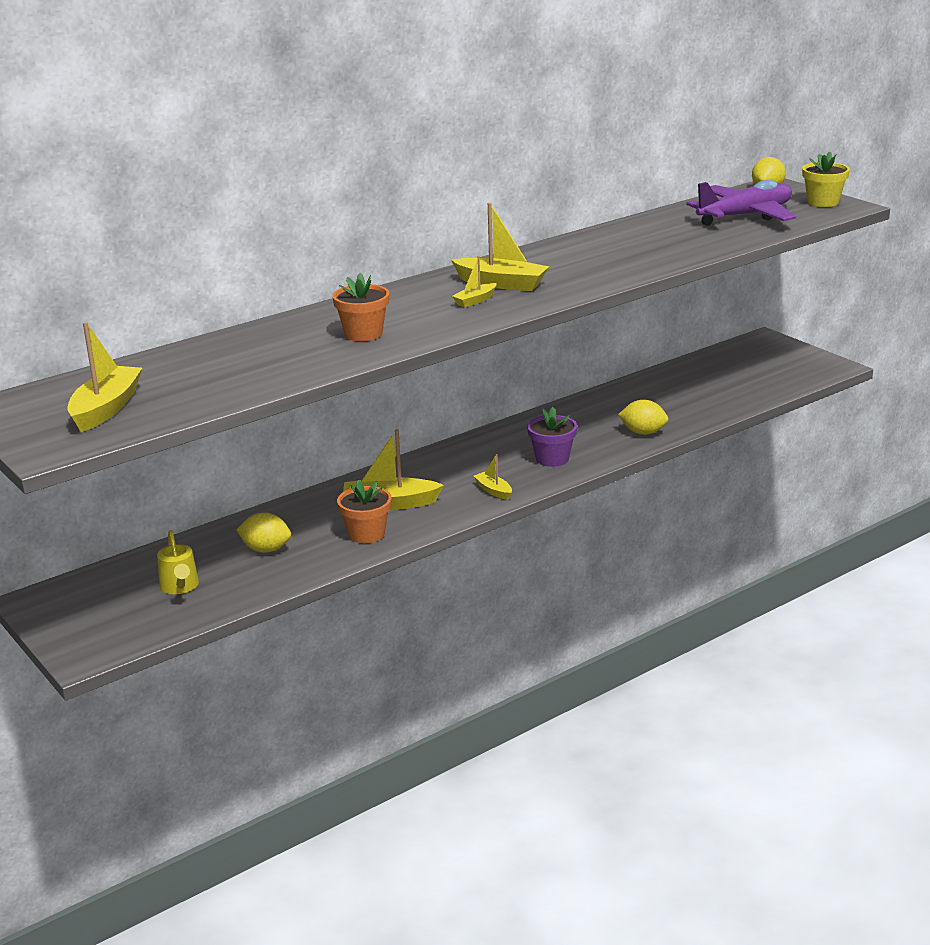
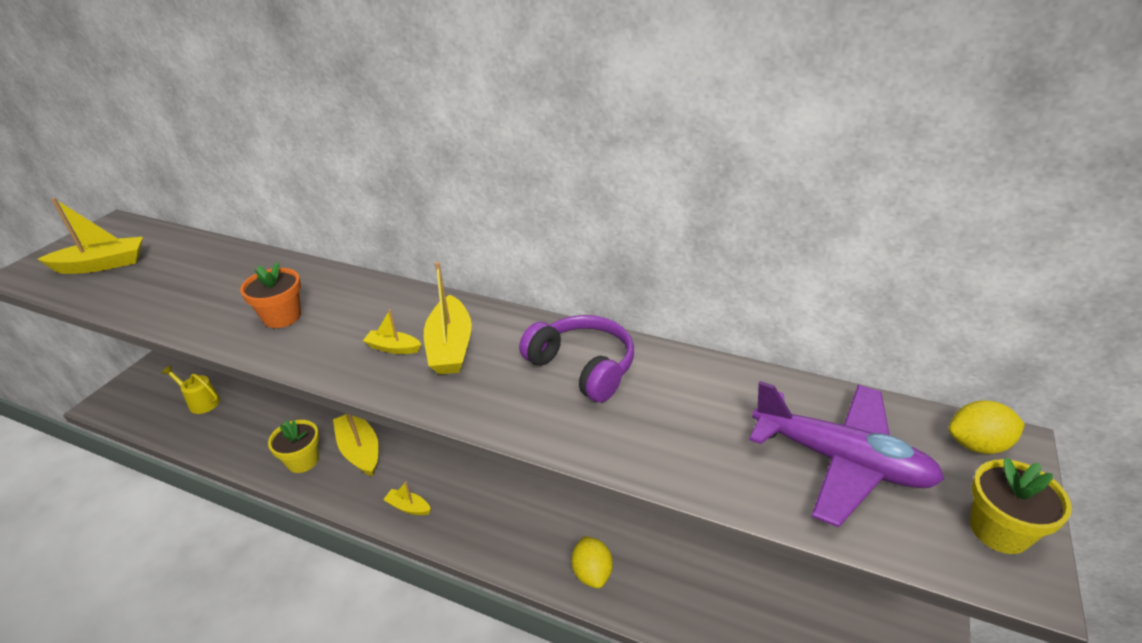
camera: 60 degrees right, 10 degrees up
yellow watering can [157,530,199,594] -> yellow watering can turned 75 degrees clockwise [161,365,220,414]
yellow lemon [236,513,291,553] -> none
orange flower pot [337,479,391,543] -> yellow flower pot [268,420,319,473]
yellow boat [474,454,512,500] -> yellow boat turned 90 degrees counterclockwise [383,481,431,515]
purple flower pot [527,407,577,467] -> none
none -> purple headphones [519,315,634,403]

